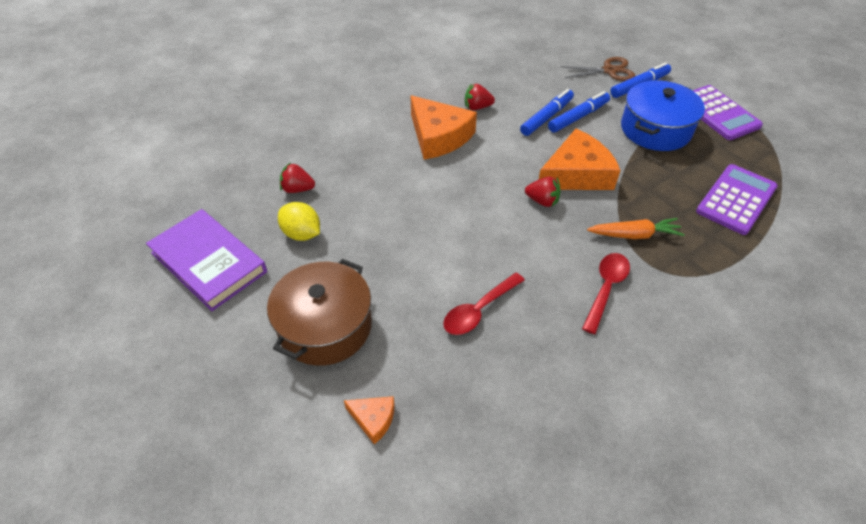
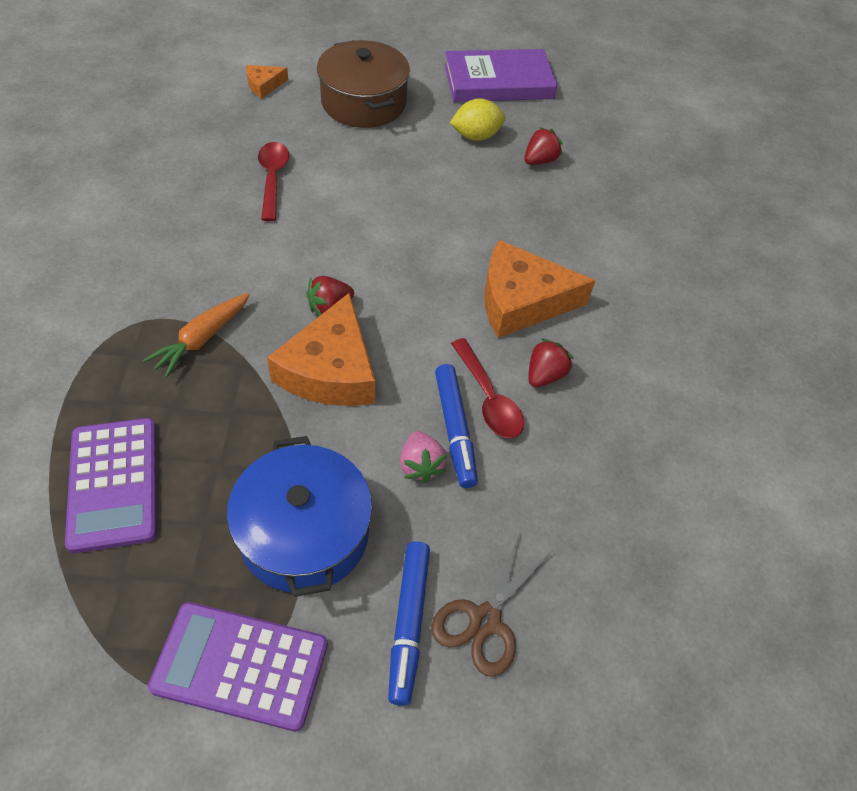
camera: 125 degrees right, 5 degrees up
blue marker [548,91,610,133] -> pink strawberry [400,431,447,483]
red spoon [582,253,630,334] -> red spoon moved to [451,338,524,438]

